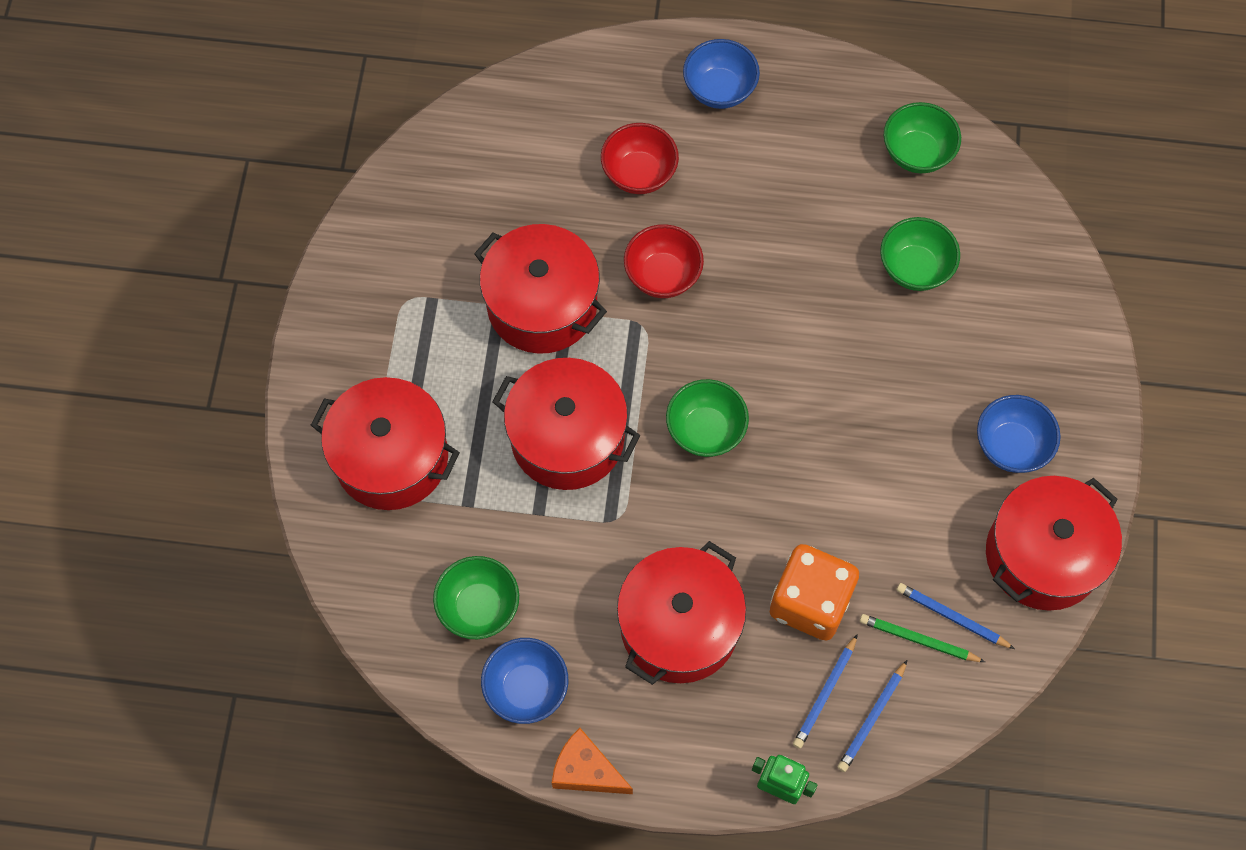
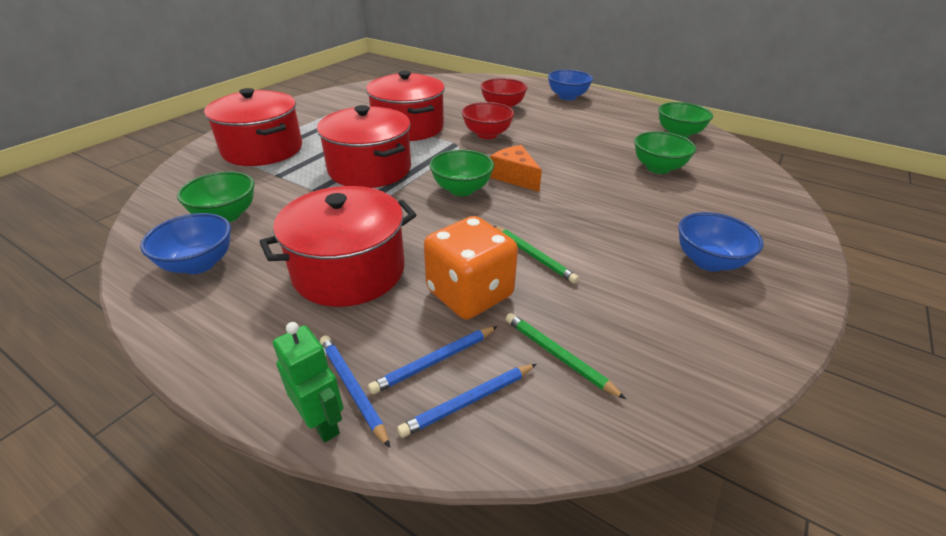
camera: 25 degrees right, 30 degrees down
orange cheese [552,728,633,794] -> orange cheese moved to [490,145,542,192]
blue pencil [897,583,1015,649] -> blue pencil moved to [320,335,390,448]
red pot [986,476,1122,611] -> none
none -> green pencil [494,226,579,284]

